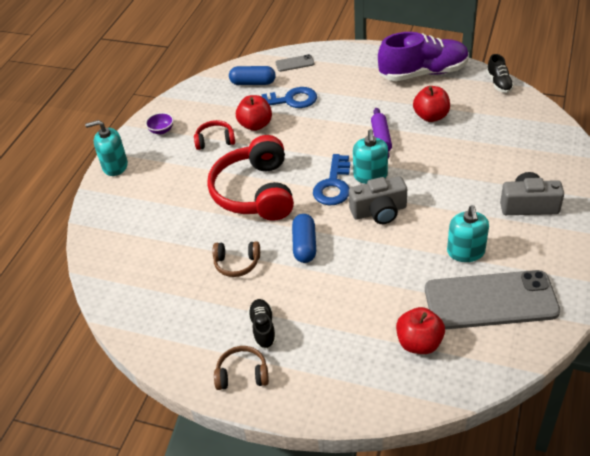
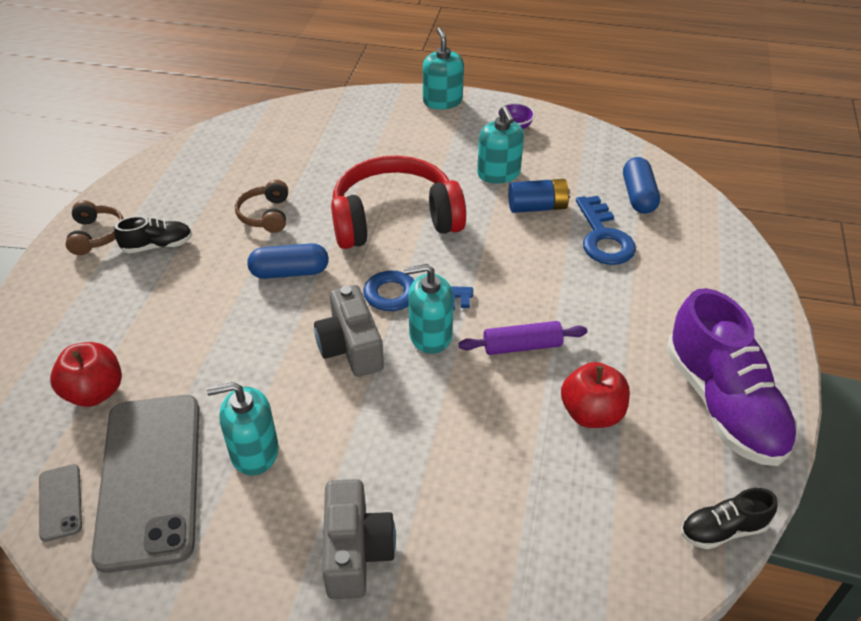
camera: 80 degrees right, 0 degrees up
red headphones [194,120,235,150] -> turquoise soap dispenser [477,106,524,183]
red apple [236,95,272,131] -> blue battery [508,179,570,213]
grey phone [275,54,314,72] -> grey phone moved to [39,464,82,542]

